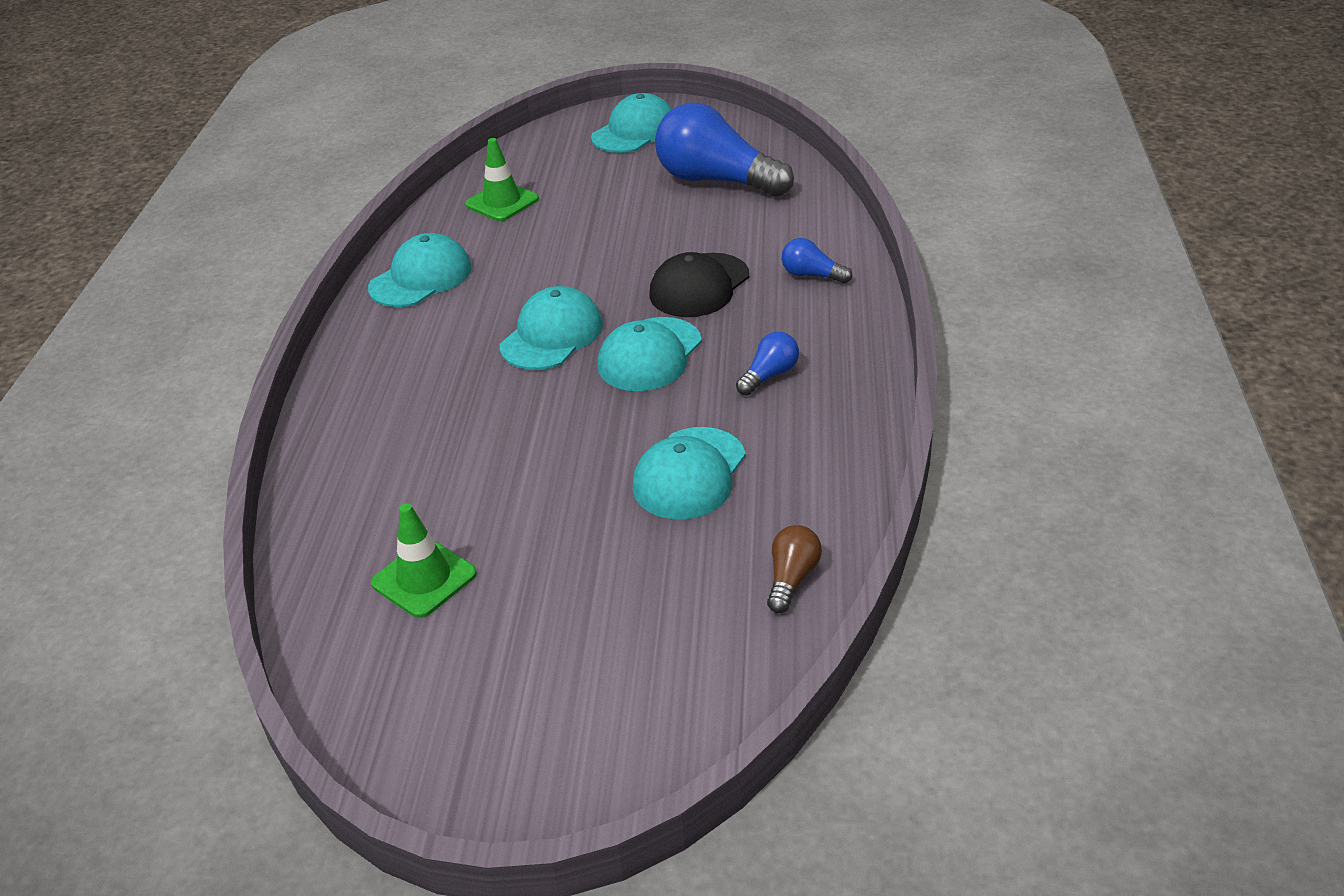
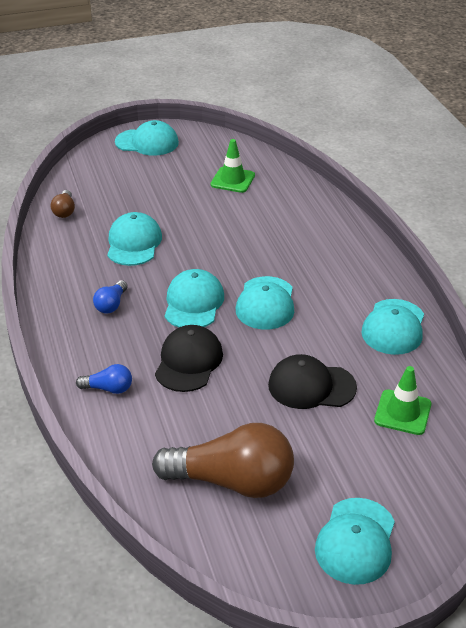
camera: 155 degrees right, 0 degrees up
blue light bulb [655,103,794,197] -> brown light bulb [152,423,294,498]
none -> turquoise cap [115,120,179,156]
none -> black cap [268,354,357,409]

